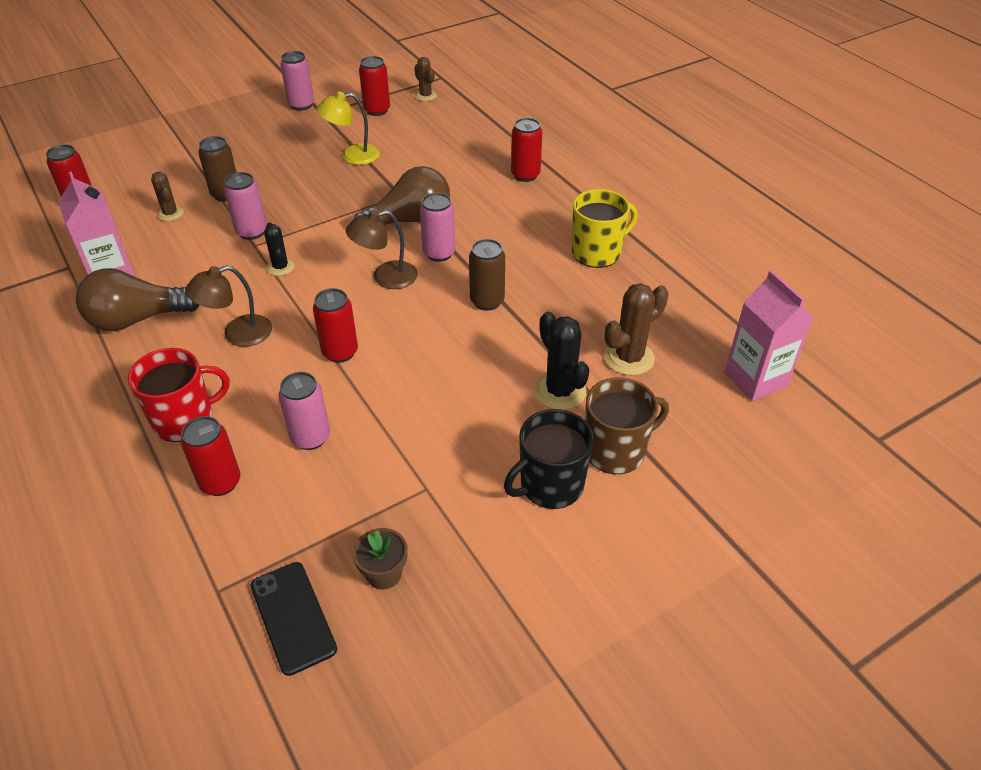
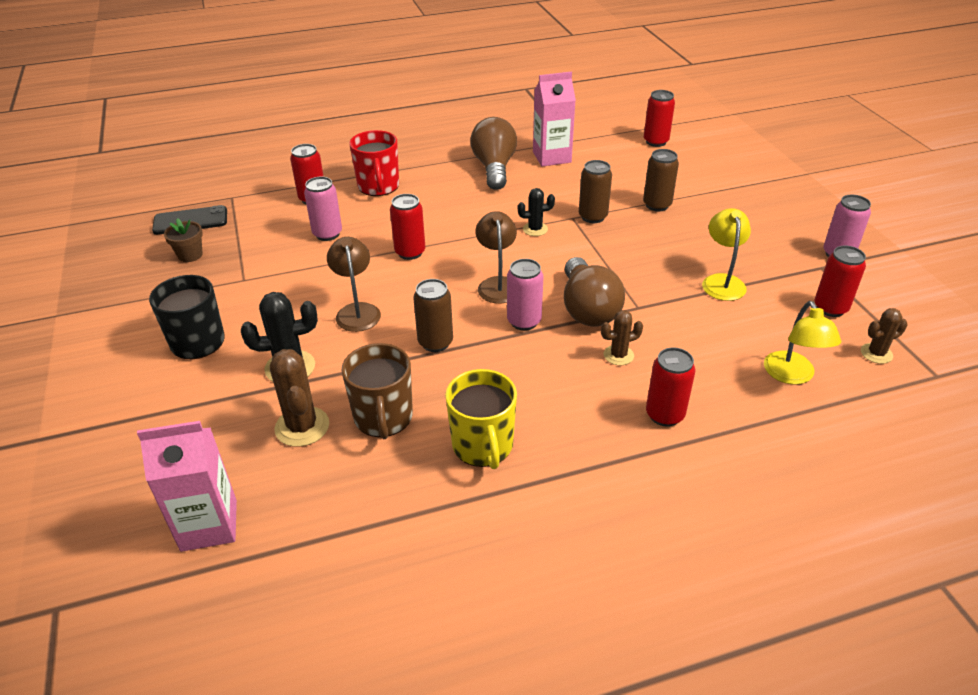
camera: 105 degrees right, 5 degrees down
brown cactus [151,172,184,221] -> brown cactus moved to [601,310,643,365]
brown lamp [185,265,272,347] -> brown lamp moved to [327,237,381,332]
pink can [224,172,267,240] -> brown can [579,160,612,223]
brown mug [585,377,669,474] -> brown mug moved to [341,343,413,439]
none -> yellow lamp [764,301,841,384]

